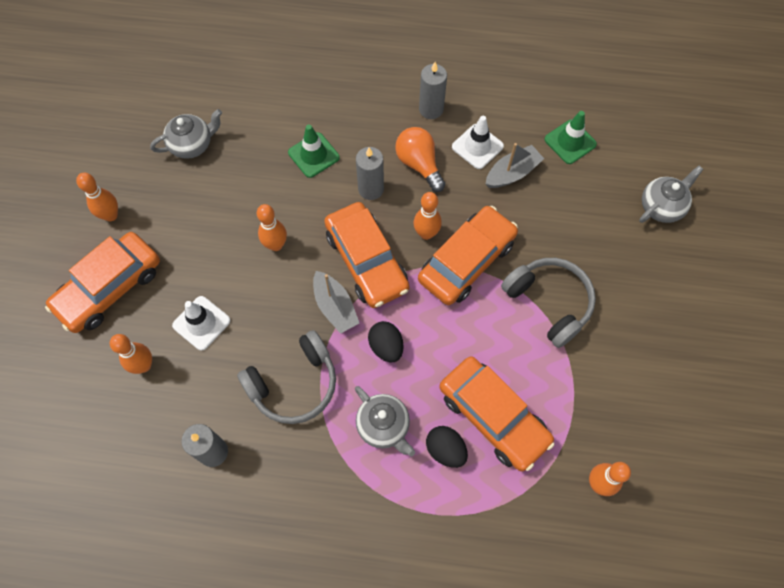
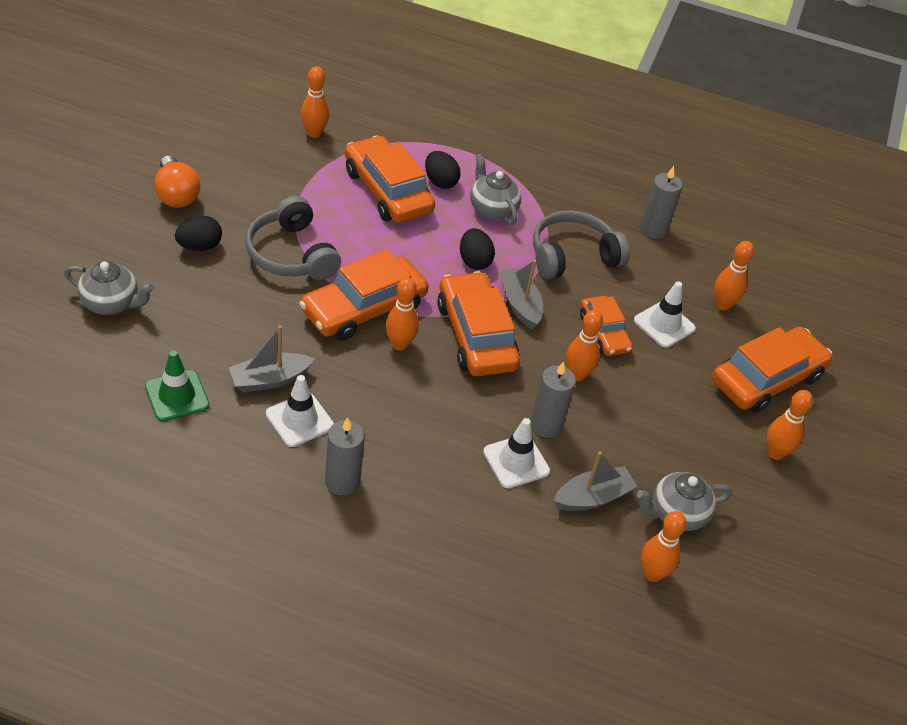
camera: 175 degrees left, 20 degrees down
green traffic cone [288,125,340,178] -> white traffic cone [483,418,550,488]
grey candle [356,147,384,200] -> grey candle moved to [530,361,576,438]
orange light bulb [395,127,445,192] -> orange light bulb moved to [154,156,200,208]
grey teapot [639,166,703,223] -> grey teapot turned 135 degrees counterclockwise [64,261,154,315]
none -> black egg [175,216,222,251]
none -> grey boat [553,451,638,511]
none -> orange car [580,296,633,356]
none -> orange bowling pin [641,511,687,582]

